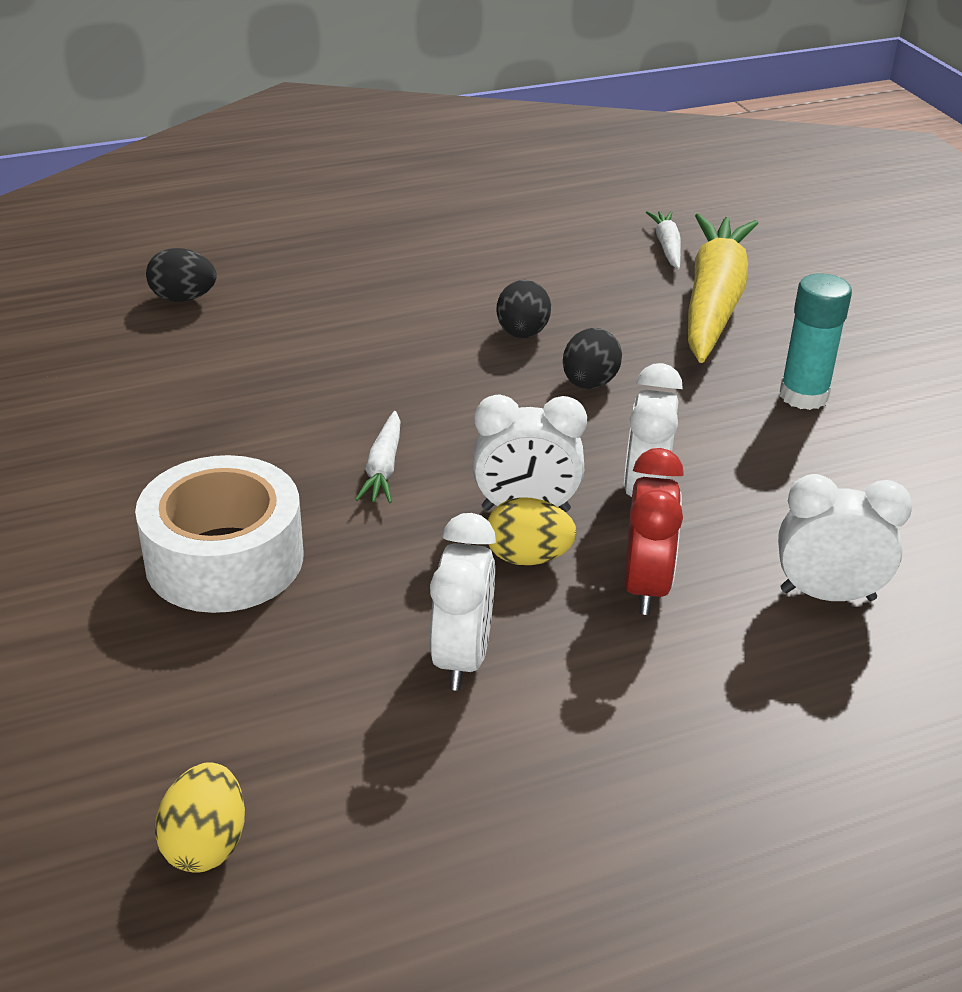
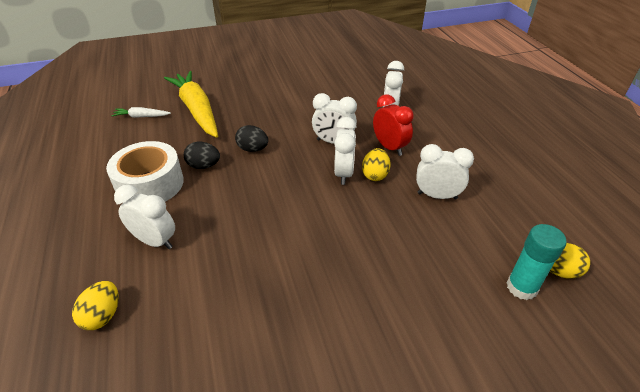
camera: 85 degrees left, 5 degrees up
white tape [135,455,303,613] -> white tape moved to [106,141,184,203]
black egg [146,248,217,302] -> yellow egg [72,281,119,330]
white carrot [355,411,401,503] -> none
red clock [624,448,684,615] -> red clock turned 45 degrees clockwise [373,94,414,156]
yellow carrot [688,214,758,363] -> yellow carrot turned 45 degrees clockwise [164,71,218,138]
turquoise glue stick [780,273,852,410] -> turquoise glue stick moved to [506,224,567,300]
none -> white clock [114,185,175,249]

